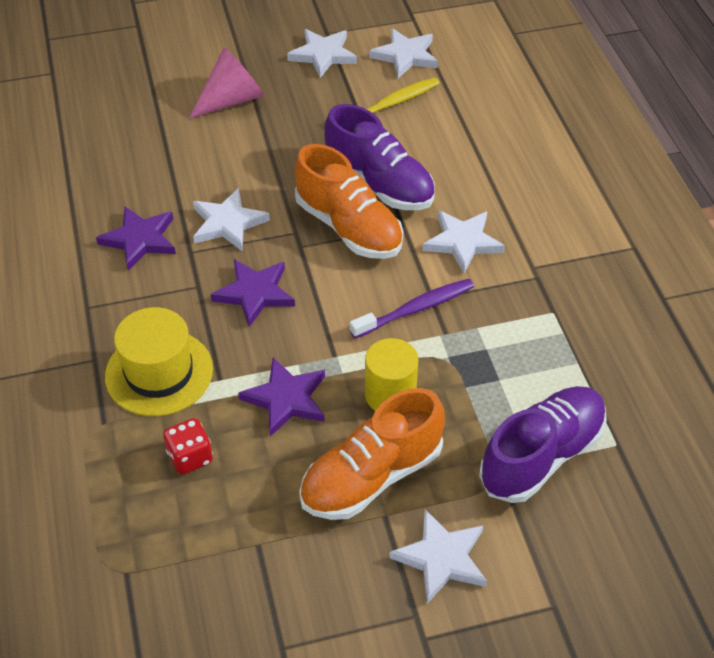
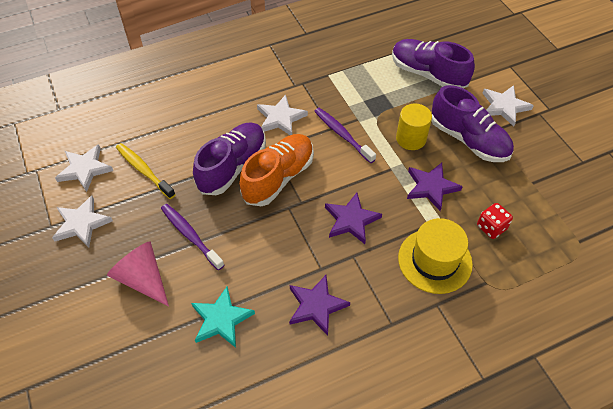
camera: 100 degrees left, 5 degrees up
white star [193,188,270,251] -> none
orange shoe [299,388,445,520] -> purple shoe [432,85,514,162]
none -> purple toothbrush [161,204,224,271]
none -> turquoise star [191,287,255,348]

